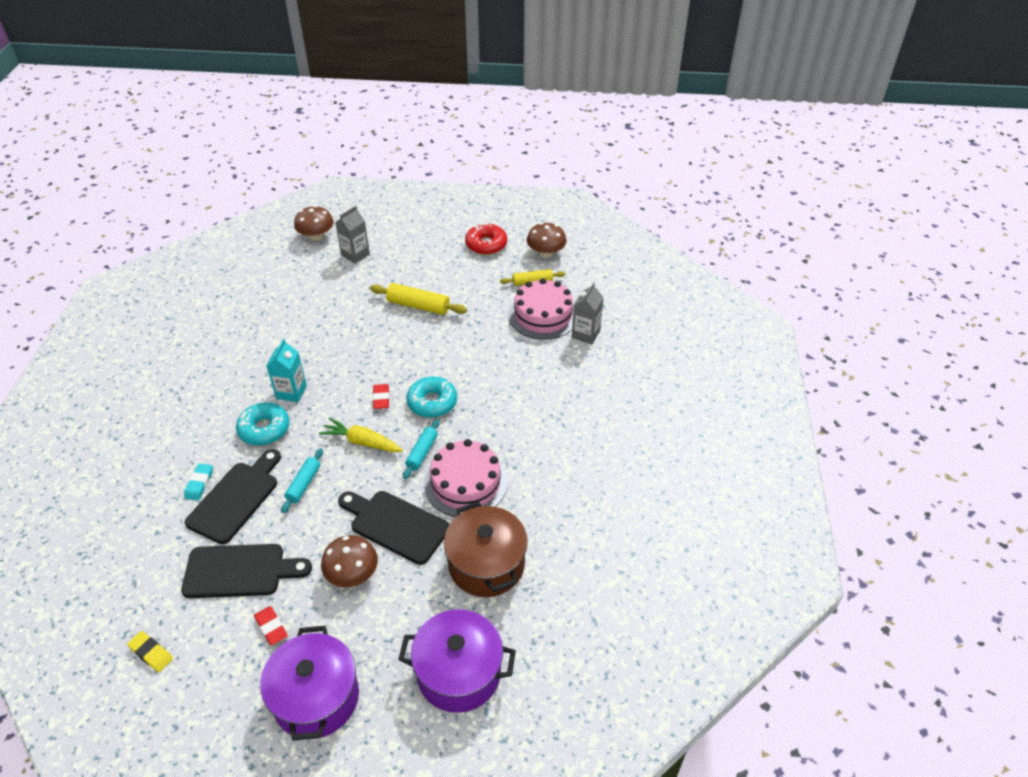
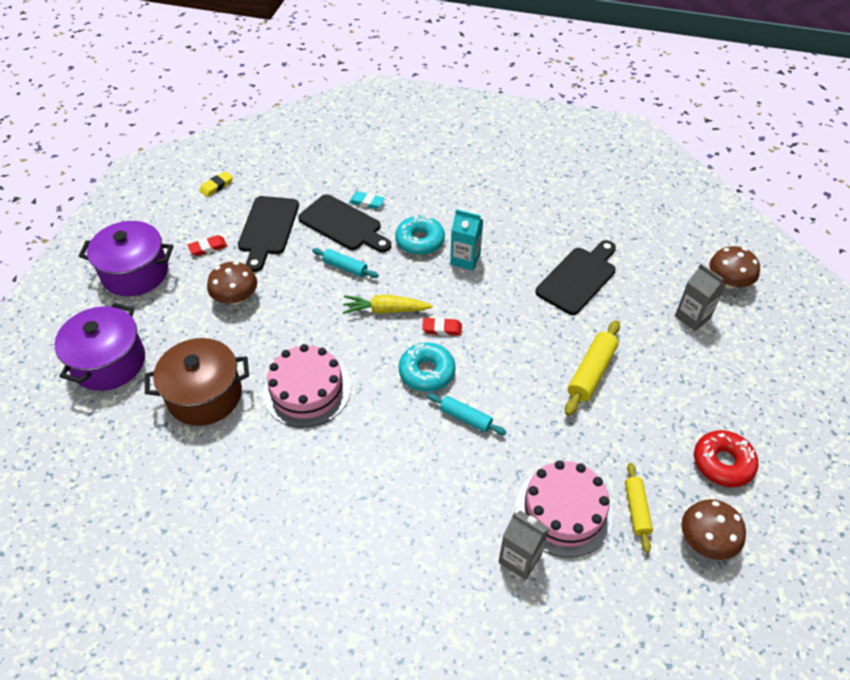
camera: 100 degrees right, 5 degrees up
yellow carrot [319,417,403,452] -> yellow carrot turned 120 degrees counterclockwise [343,295,433,314]
black cutting board [338,491,449,565] -> black cutting board moved to [536,240,616,315]
turquoise rolling pin [403,419,440,479] -> turquoise rolling pin moved to [427,393,506,435]

